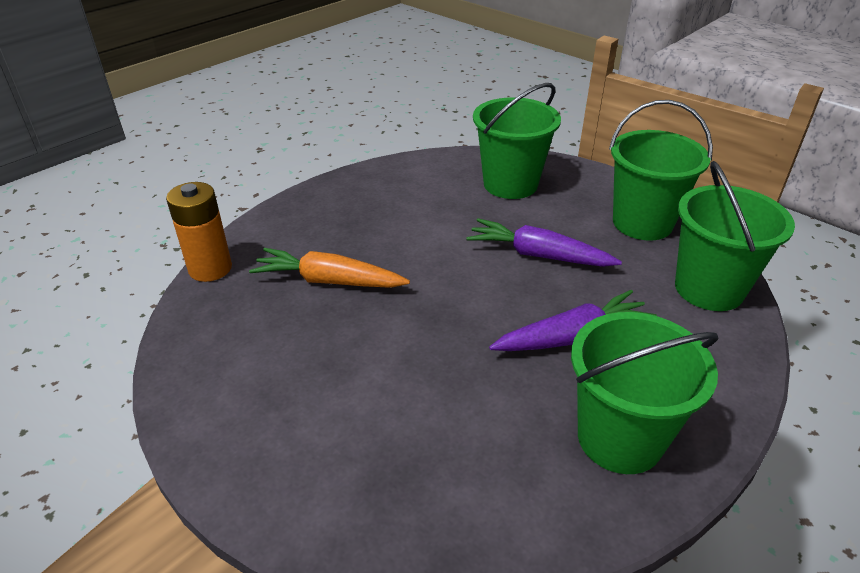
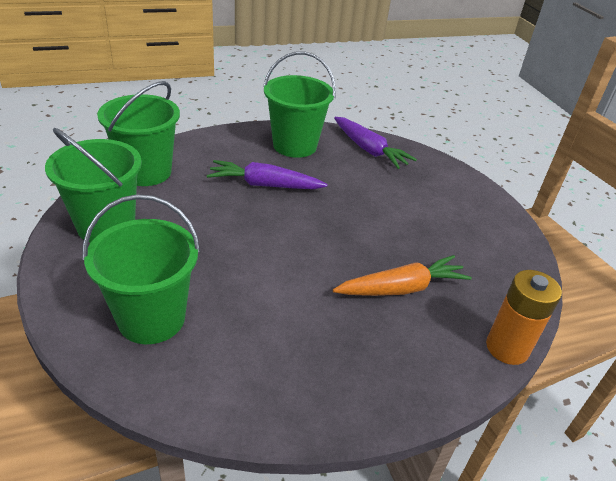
camera: 155 degrees left, 0 degrees up
orange carrot [249,248,410,288] -> orange carrot turned 60 degrees counterclockwise [333,255,472,296]
purple carrot [466,218,622,267] -> purple carrot moved to [334,117,417,169]

